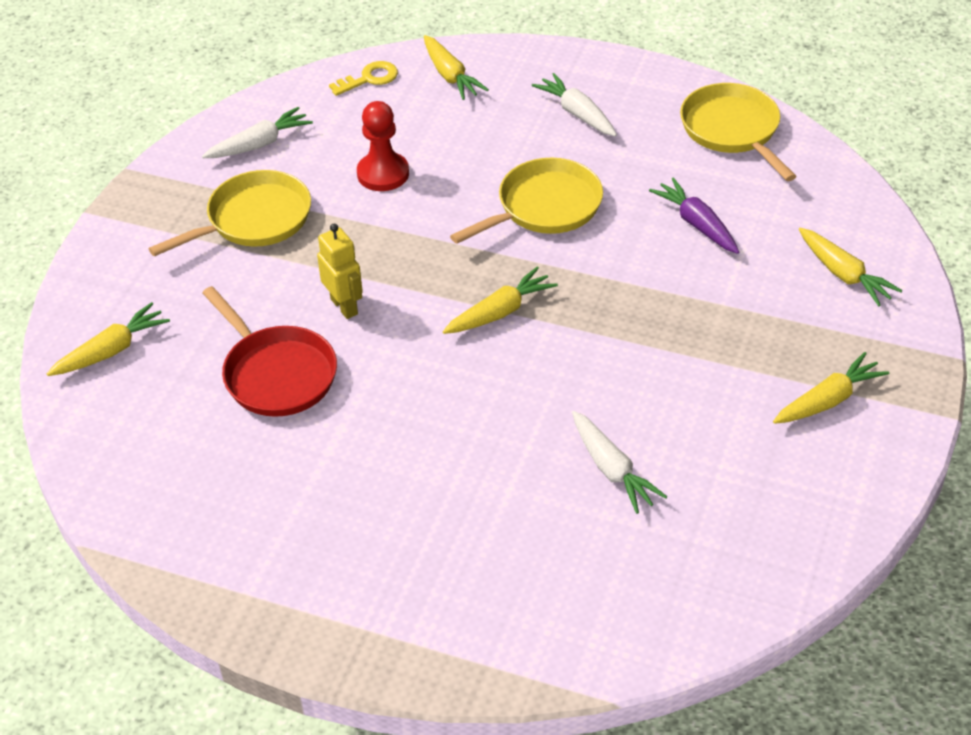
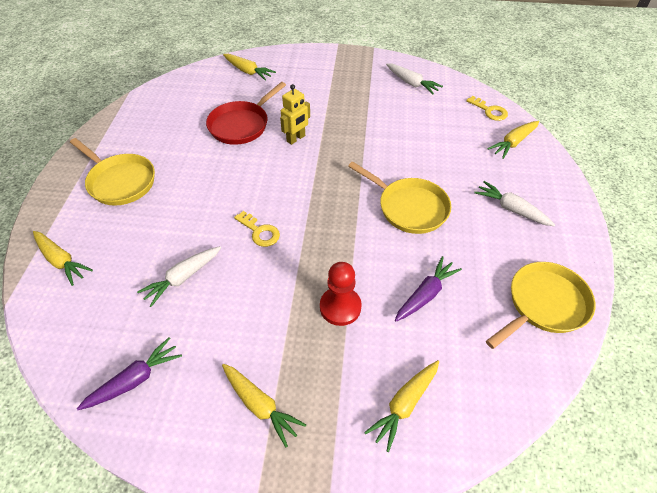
camera: 75 degrees right, 5 degrees up
yellow pan [148,170,311,257] -> yellow pan moved to [70,138,155,205]
red pawn [357,101,409,191] -> red pawn moved to [320,262,362,326]
yellow carrot [443,267,558,334] -> yellow carrot moved to [33,231,93,286]
white carrot [532,73,617,137] -> white carrot turned 90 degrees counterclockwise [474,181,555,226]
none -> purple carrot [77,337,182,410]
none -> yellow key [234,211,280,247]

